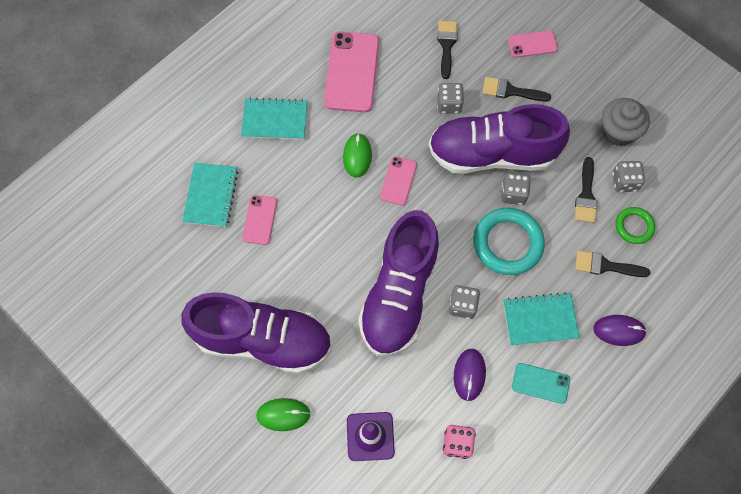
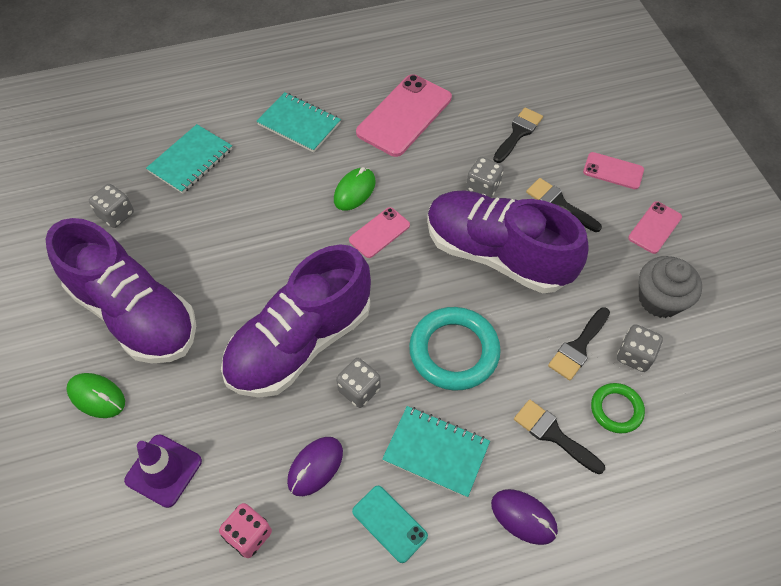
camera: 30 degrees right, 10 degrees down
pink phone [242,195,277,245] -> pink phone moved to [628,201,682,254]
grey dice [501,173,531,205] -> grey dice moved to [89,184,134,228]

